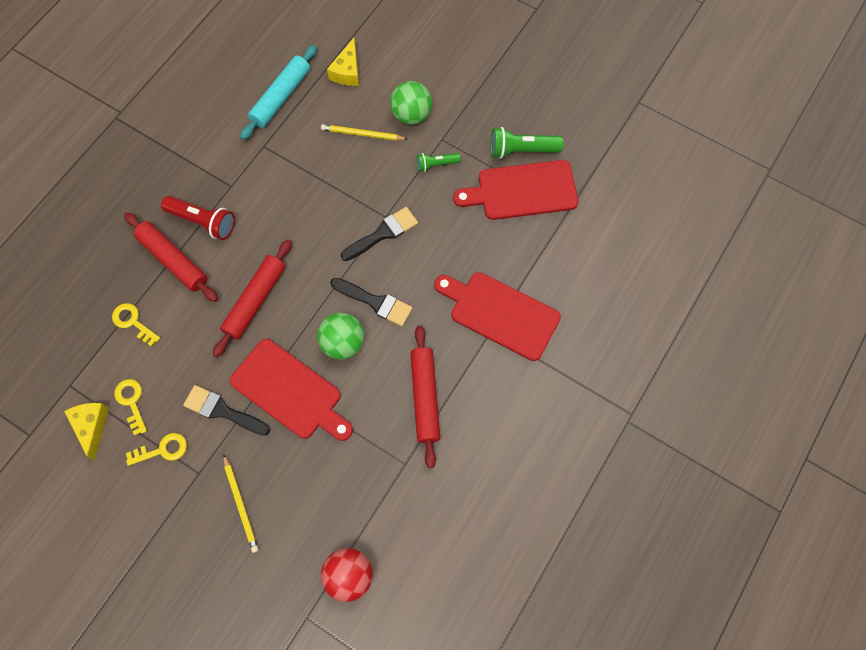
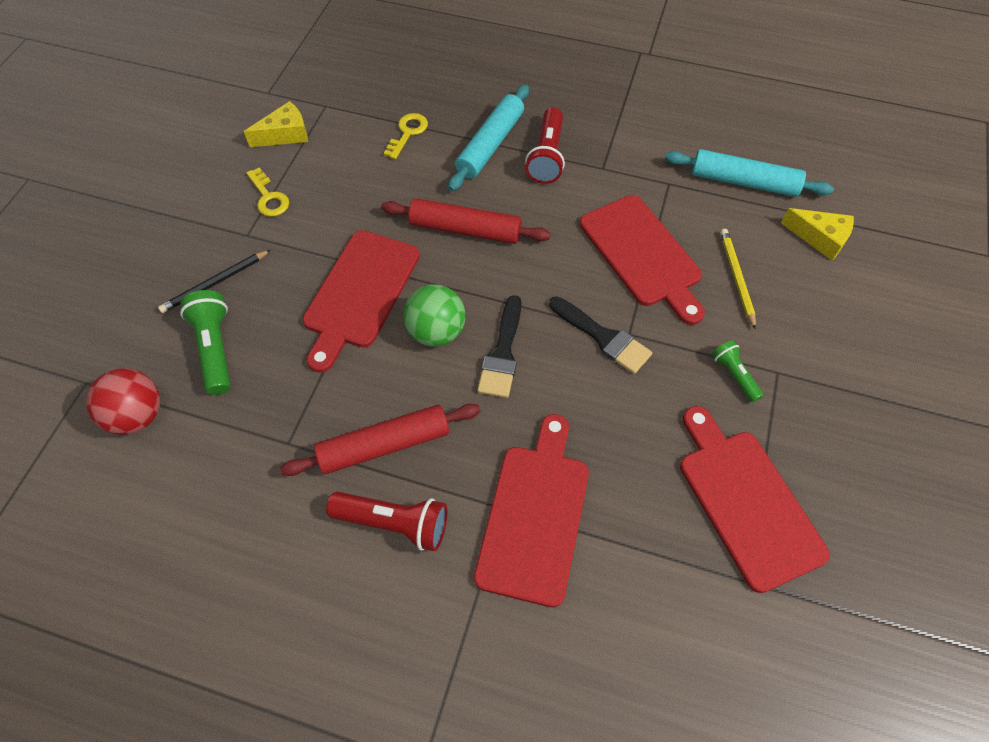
camera: 75 degrees right, 10 degrees down
yellow key [114,379,147,436] -> none
red rolling pin [124,213,218,302] -> turquoise rolling pin [448,85,529,191]
black brush [183,385,271,436] -> none
yellow pencil [223,455,259,553] -> black pencil [158,250,271,313]
yellow cheese [327,38,359,86] -> yellow cheese turned 150 degrees counterclockwise [781,208,854,260]
green ball [390,81,432,125] -> none
green flashlight [490,127,563,159] -> green flashlight moved to [180,290,231,395]
none -> red flashlight [326,492,447,551]
none -> red cutting board [580,195,705,325]

